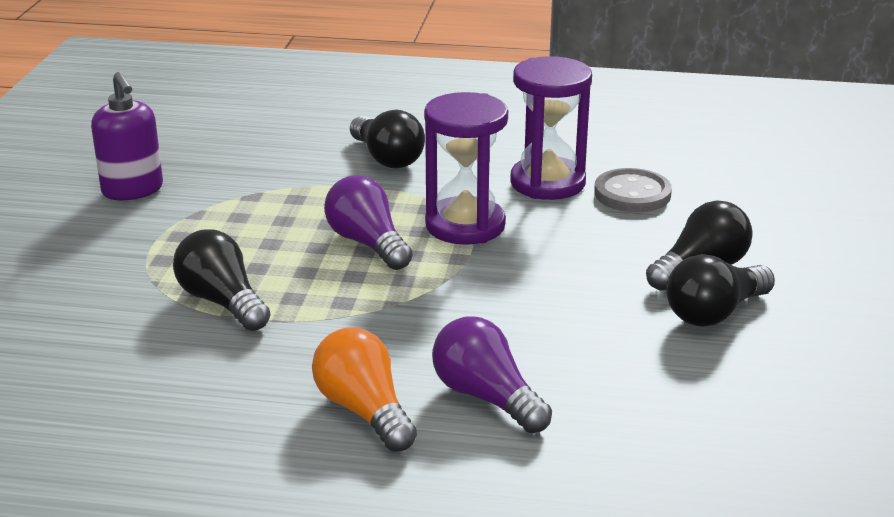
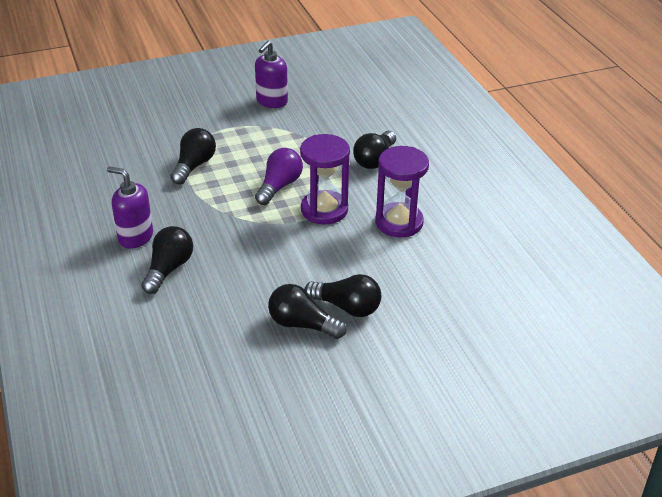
camera: 60 degrees right, 10 degrees up
orange light bulb [312,327,417,452] -> purple soap dispenser [107,166,153,249]
purple light bulb [432,316,552,433] -> black light bulb [141,226,193,294]
grey button [594,168,672,212] -> none

